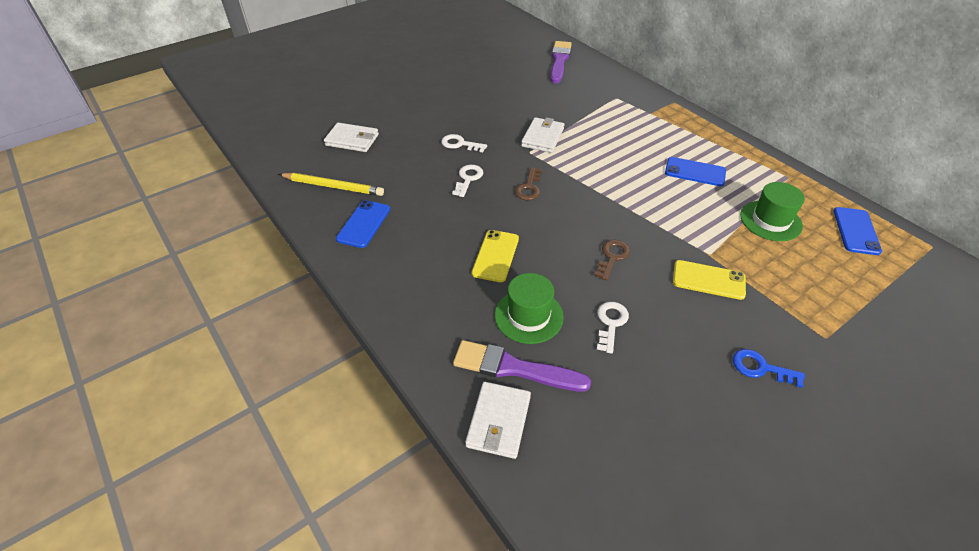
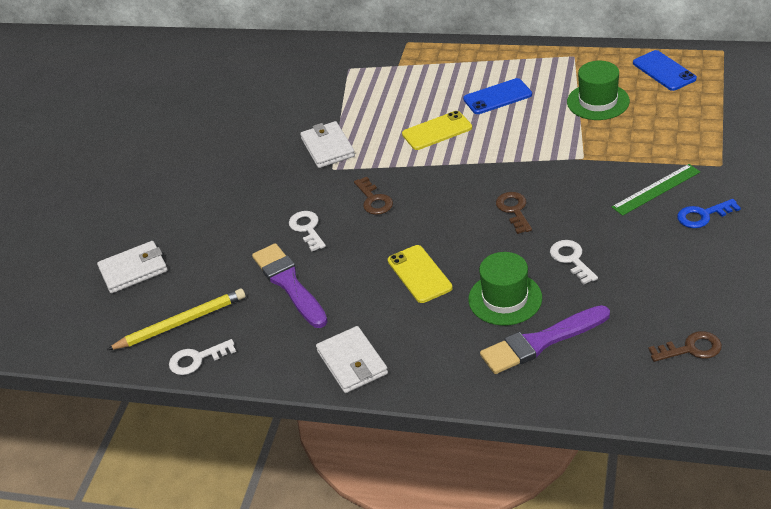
camera: 35 degrees left, 5 degrees down
blue phone [336,200,390,248] -> none
white key [441,134,487,152] -> white key moved to [169,339,236,375]
white wallet [465,382,531,459] -> white wallet moved to [316,326,388,393]
purple brush [550,41,572,83] -> purple brush moved to [252,243,328,328]
yellow phone [673,260,746,300] -> yellow phone moved to [402,111,472,150]
none -> green ruler [612,164,700,216]
none -> brown key [649,331,722,362]

